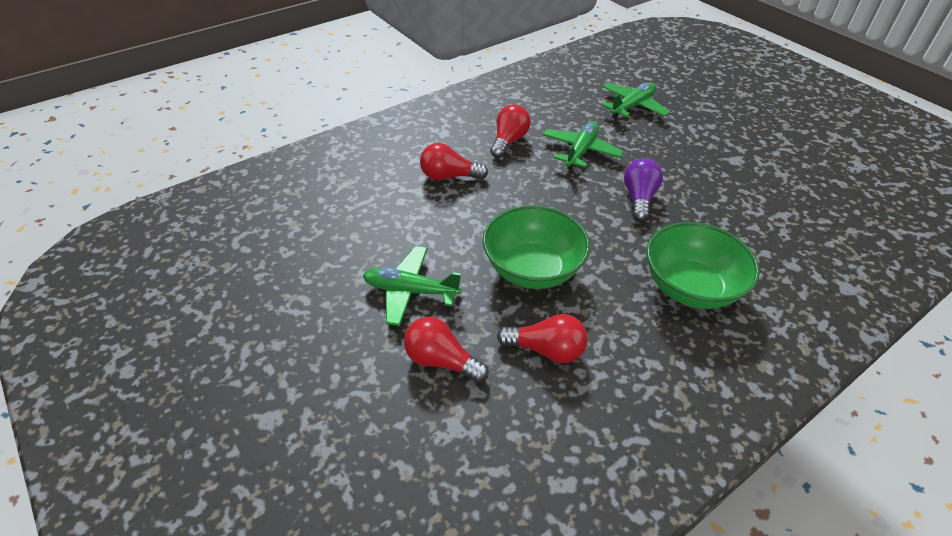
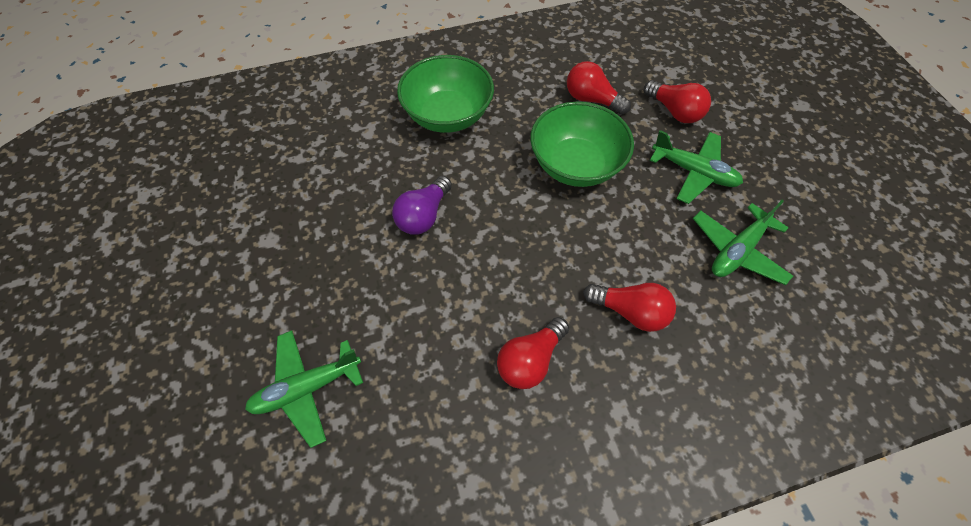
camera: 160 degrees left, 15 degrees up
green plane [543,121,624,170] -> green plane moved to [693,200,793,285]

